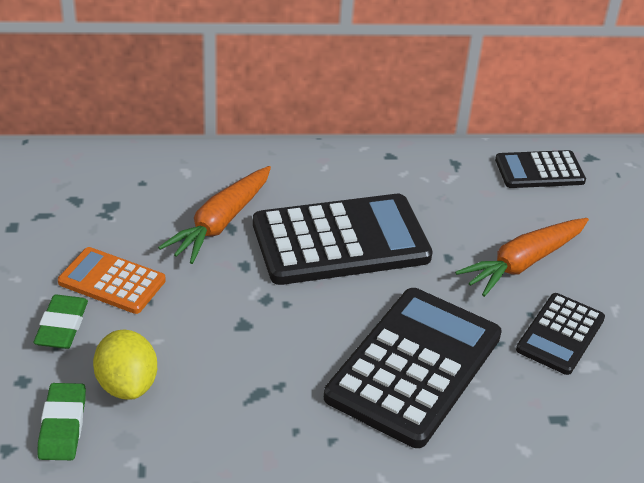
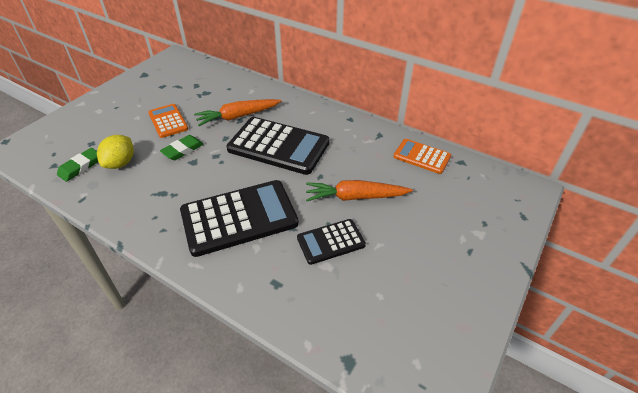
camera: 40 degrees right, 5 degrees up
green eraser [34,295,88,349] -> green eraser moved to [160,135,204,160]
black calculator [495,150,586,188] -> orange calculator [393,139,451,174]

